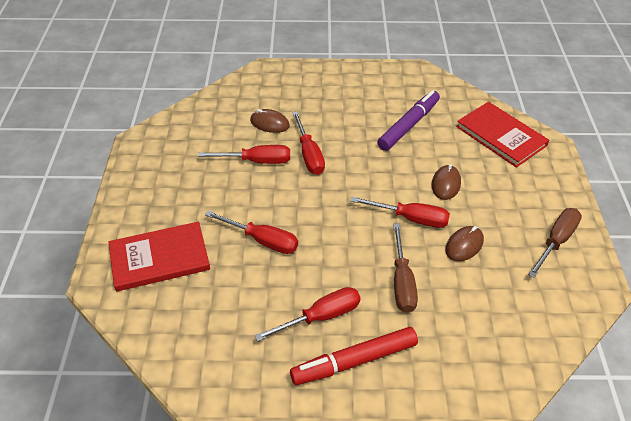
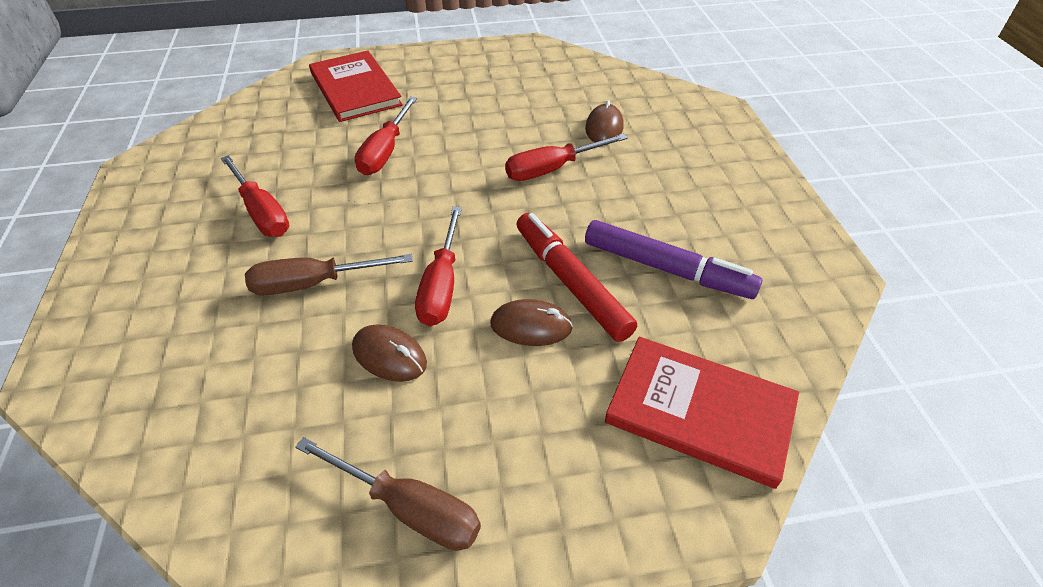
camera: 80 degrees right, 0 degrees up
red screwdriver [198,145,290,164] -> none
red marker [290,327,418,385] -> red marker moved to [517,213,637,342]
red book [456,102,549,168] -> red book turned 75 degrees clockwise [605,337,799,489]

